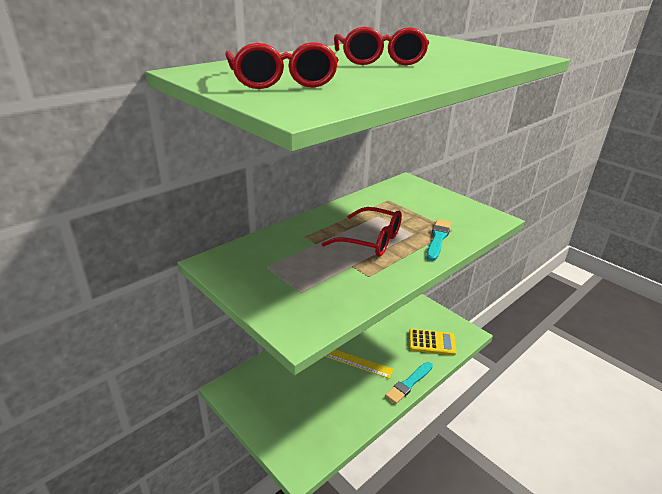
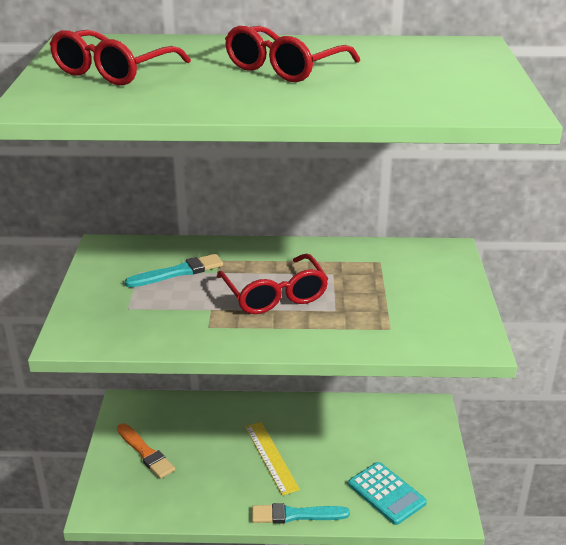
camera: 45 degrees right, 0 degrees up
yellow calculator [409,329,456,355] -> turquoise calculator [348,462,427,525]
turquoise brush [426,219,451,261] -> turquoise brush moved to [125,254,223,287]
none -> orange brush [117,423,175,479]

